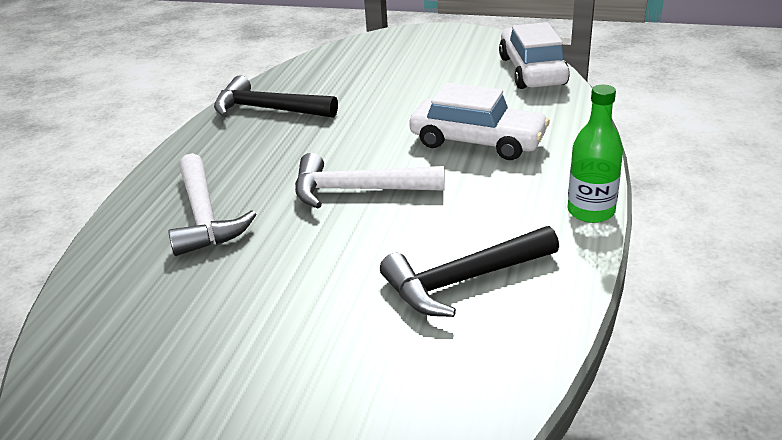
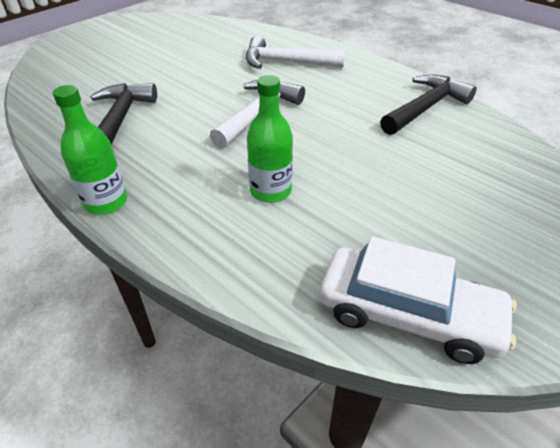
camera: 115 degrees right, 10 degrees up
white car [409,83,550,160] -> green bottle [247,75,293,203]

